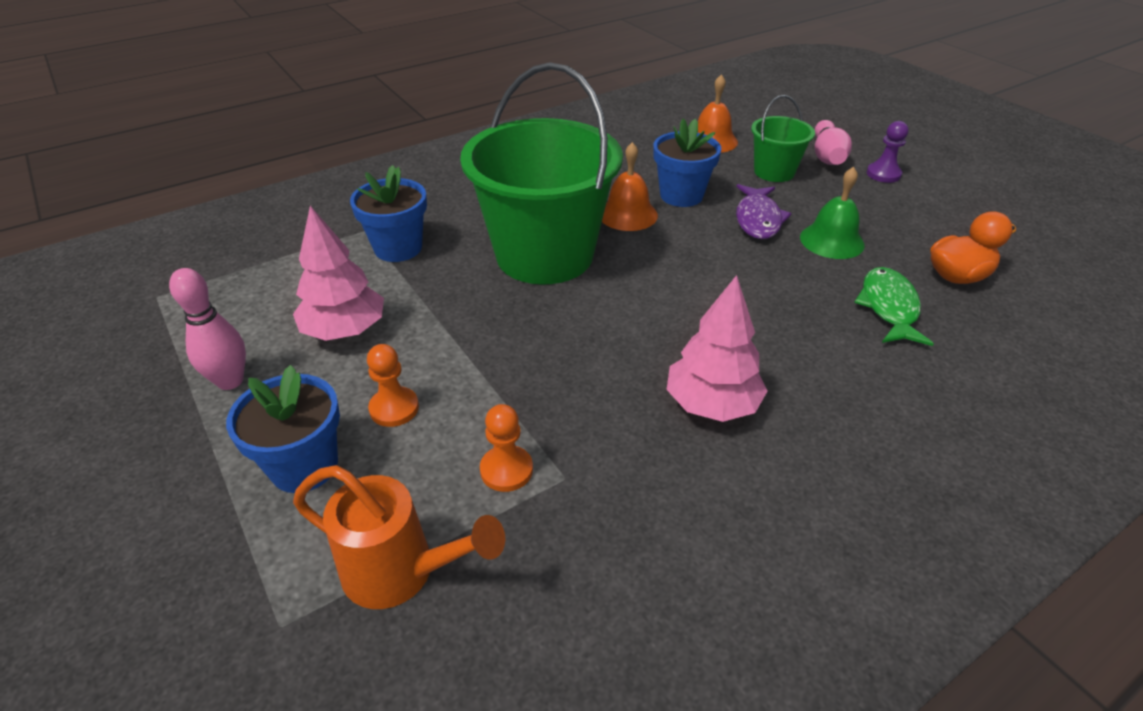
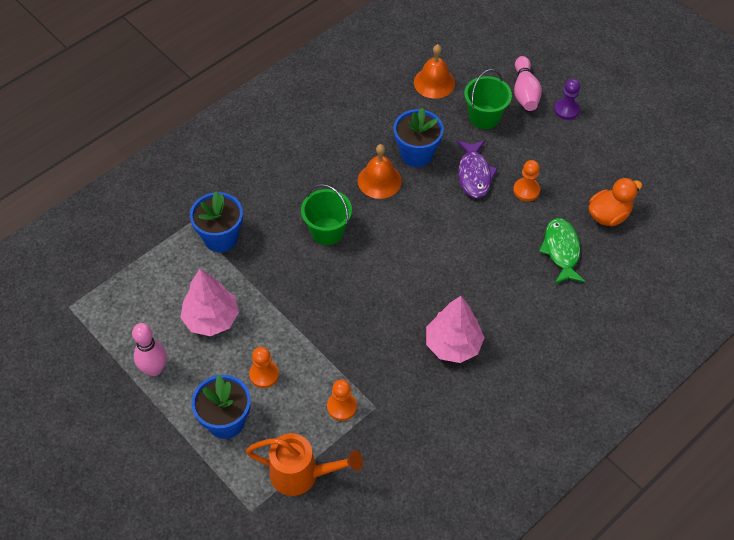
camera: 10 degrees left, 15 degrees up
green bucket [460,62,623,285] -> green bucket [301,184,352,245], size x0.48
green bell [800,167,865,259] -> orange pawn [513,160,540,201]

